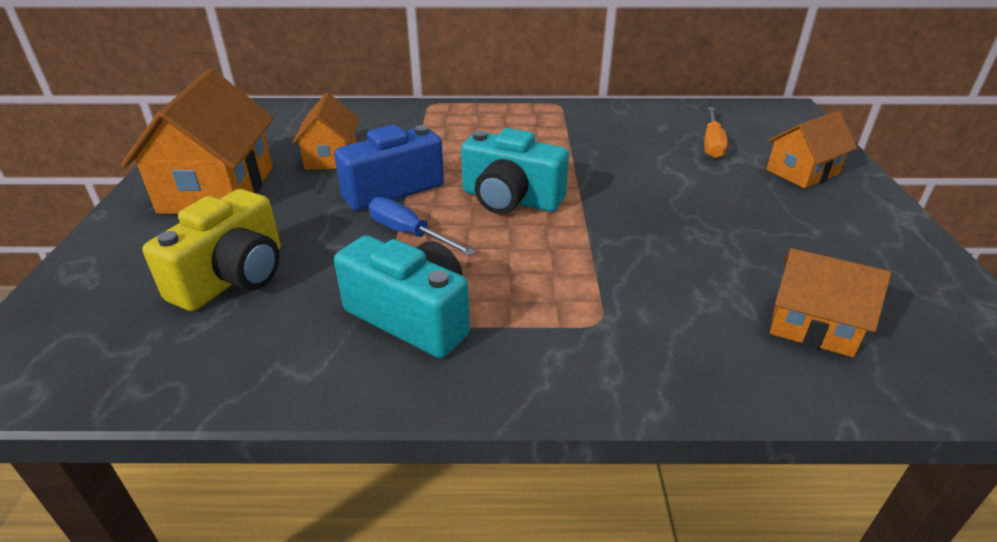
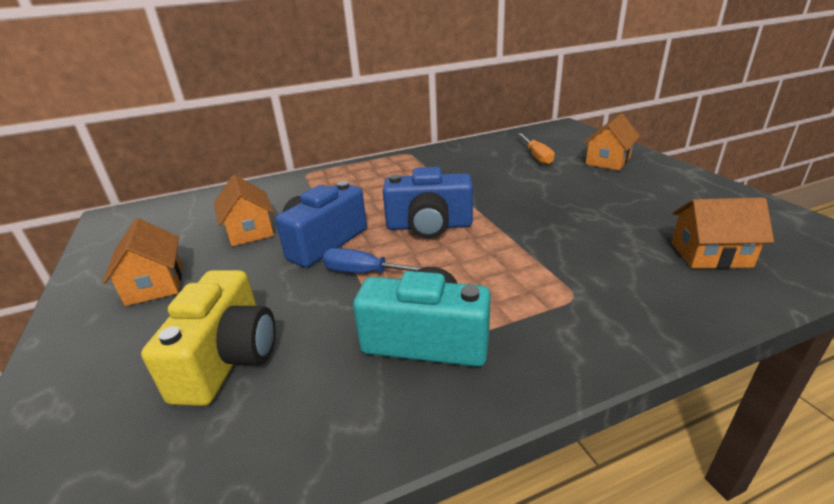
camera: 20 degrees left, 5 degrees down
orange house [121,69,274,214] -> orange house [102,218,182,306], size x0.59
turquoise camera [461,128,569,214] -> blue camera [383,167,473,238]

